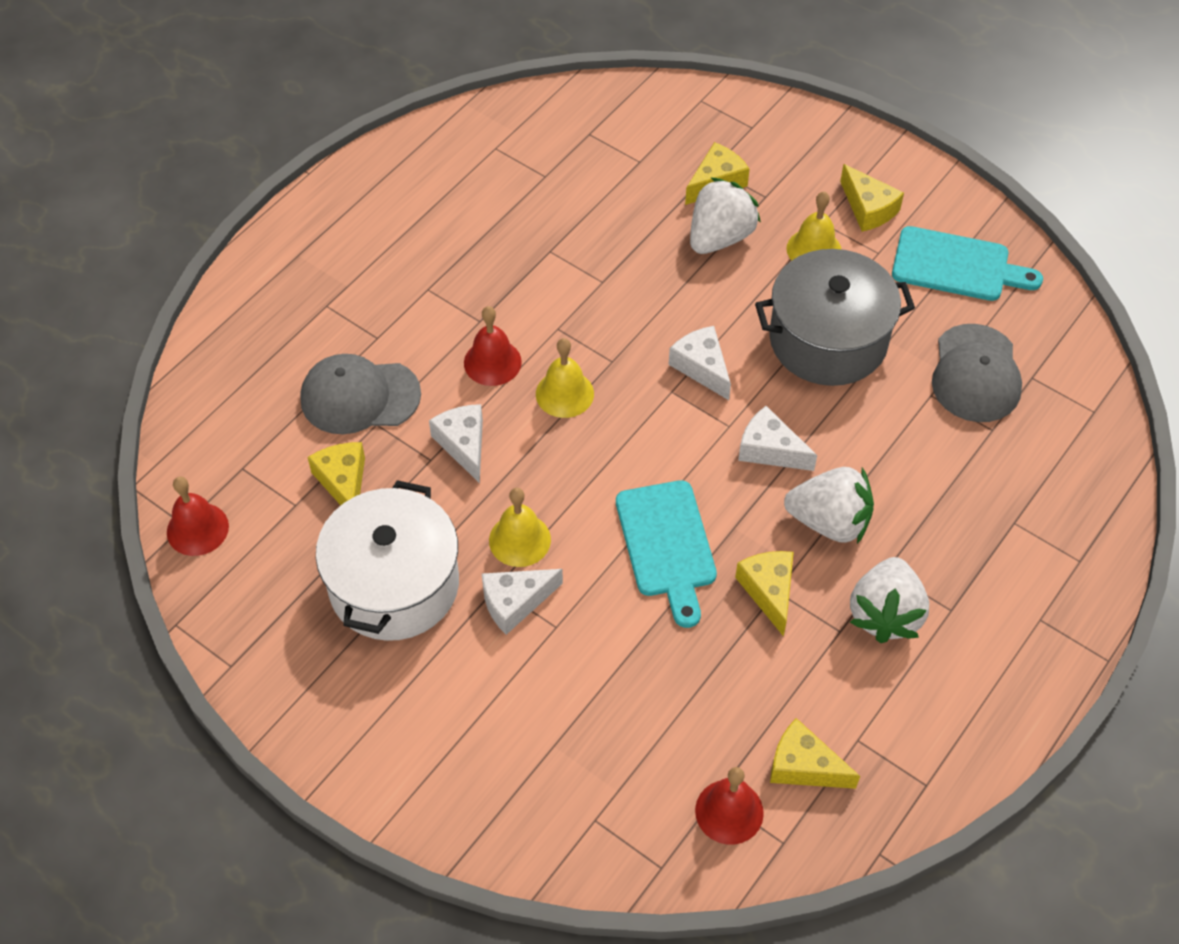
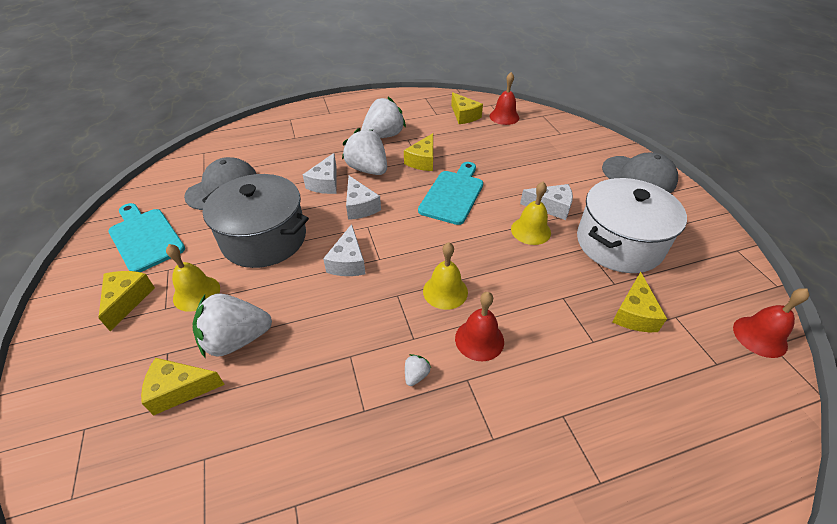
camera: 145 degrees left, 10 degrees down
grey cap [300,354,421,434] -> grey cap moved to [602,152,678,193]
white cheese [429,404,483,483] -> white cheese moved to [303,153,337,194]
none -> white strawberry [405,354,431,386]

